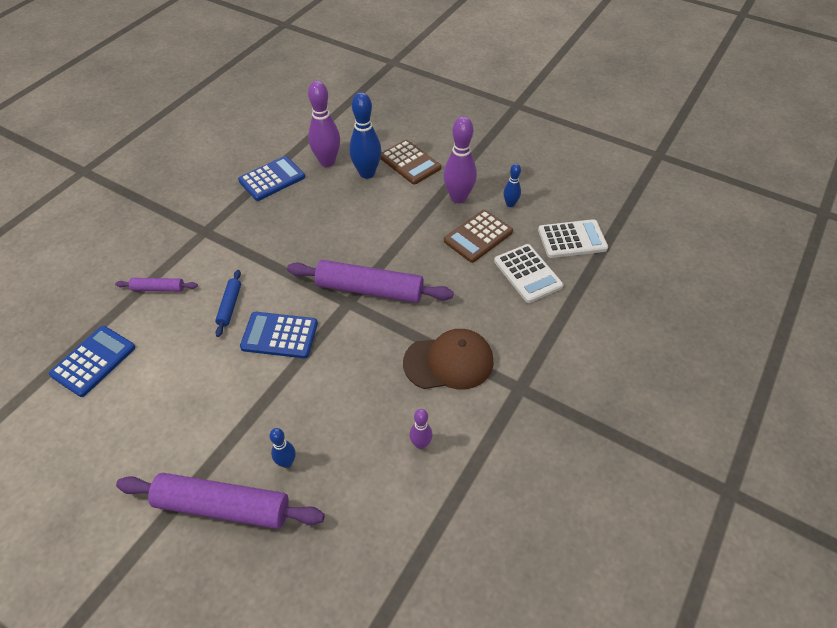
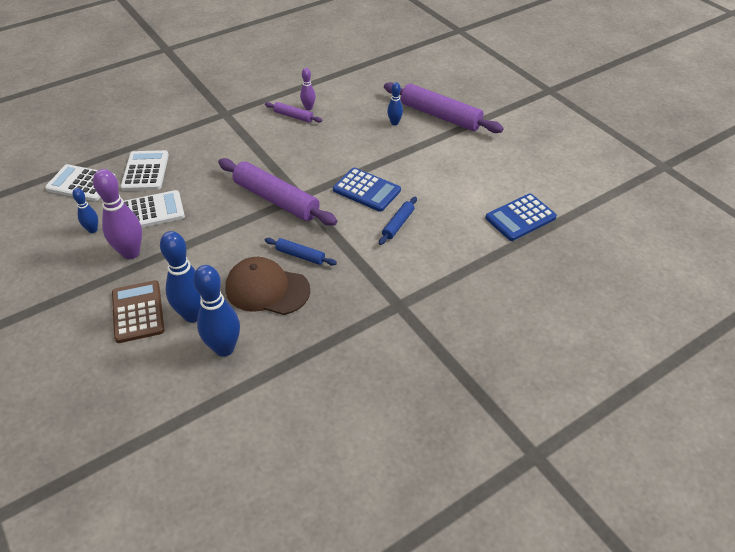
camera: 155 degrees left, 5 degrees down
purple rolling pin [115,278,198,292] -> purple rolling pin moved to [265,102,322,123]
blue calculator [238,156,305,201] -> none
purple bowling pin [308,81,340,167] -> blue bowling pin [193,265,240,357]
brown cap [403,329,494,389] -> brown cap moved to [226,257,310,315]
brown calculator [444,210,513,263] -> white calculator [124,190,185,228]
none -> blue rolling pin [264,238,337,266]

